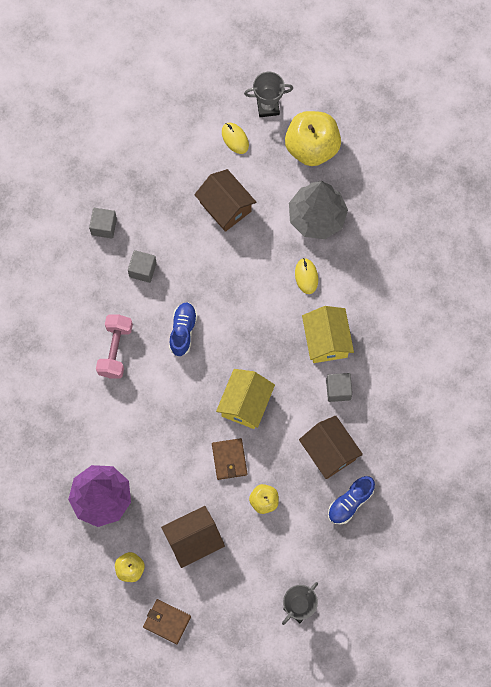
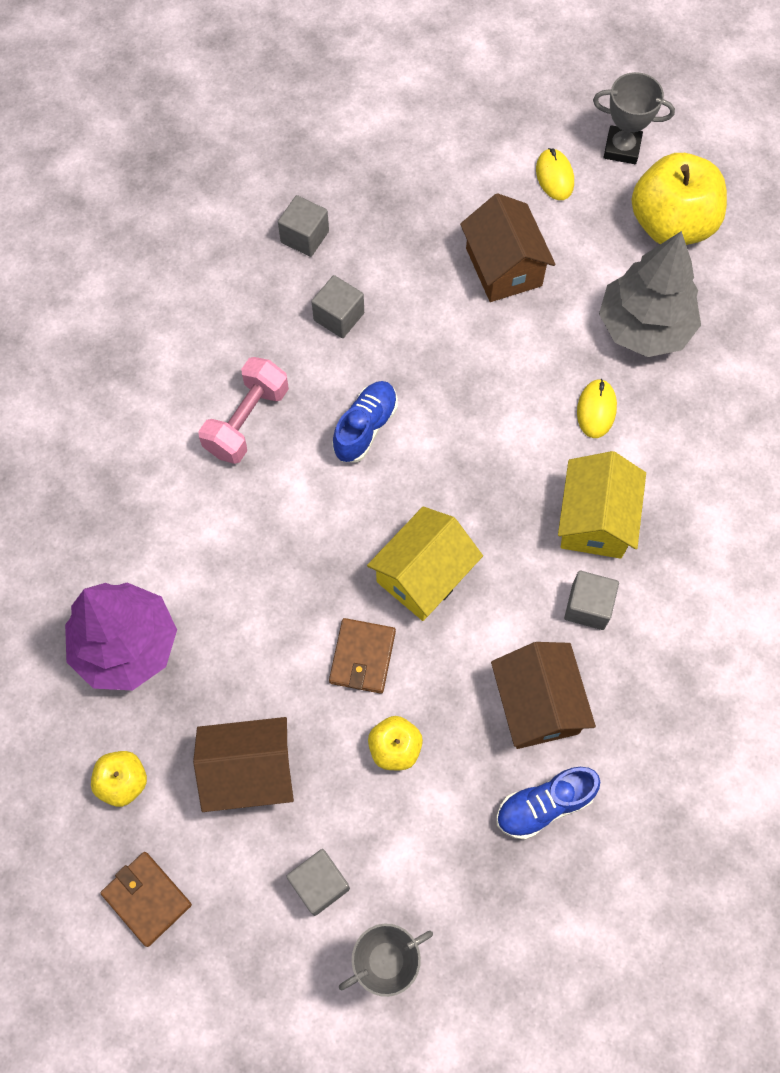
camera: 20 degrees right, 5 degrees down
none -> grey cube [286,849,350,916]

